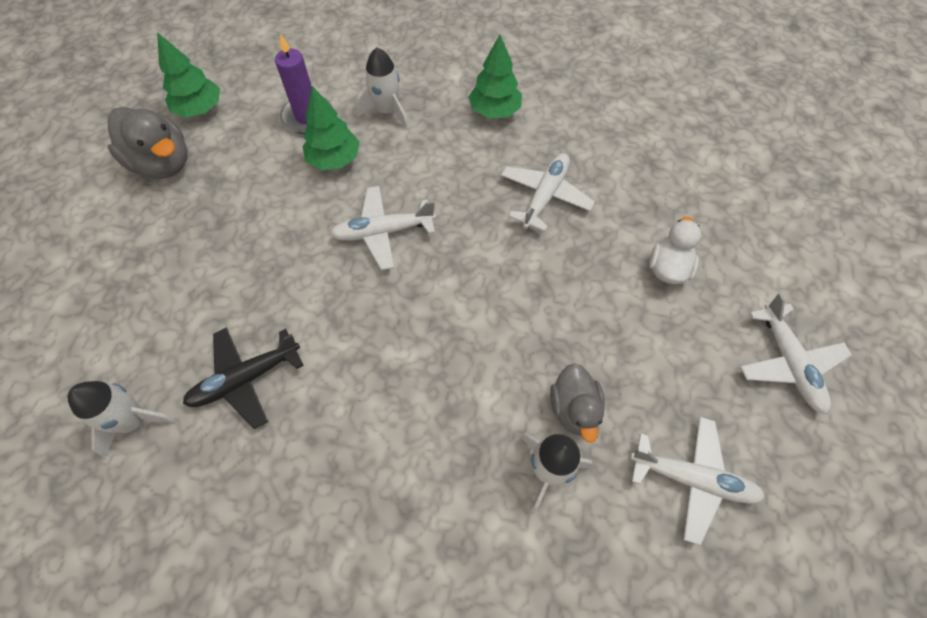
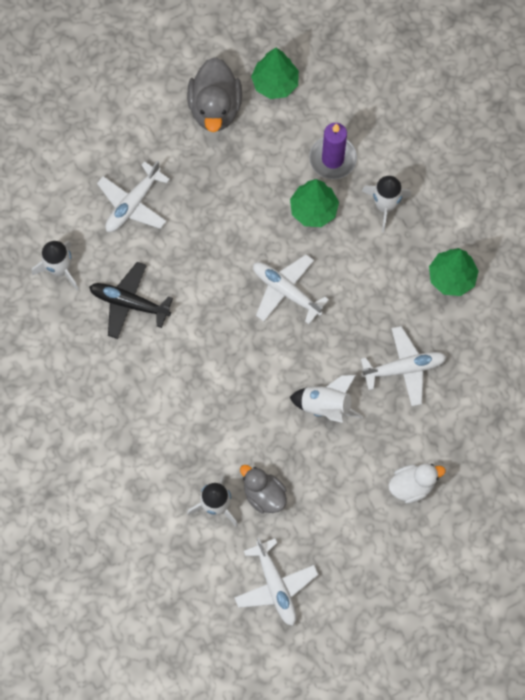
camera: 50 degrees right, 10 degrees up
grey duck [550,363,605,443] -> grey duck turned 90 degrees clockwise [240,465,287,514]
white plane [740,293,852,414] -> white plane moved to [97,160,170,232]
none -> white rocket [289,375,363,423]

